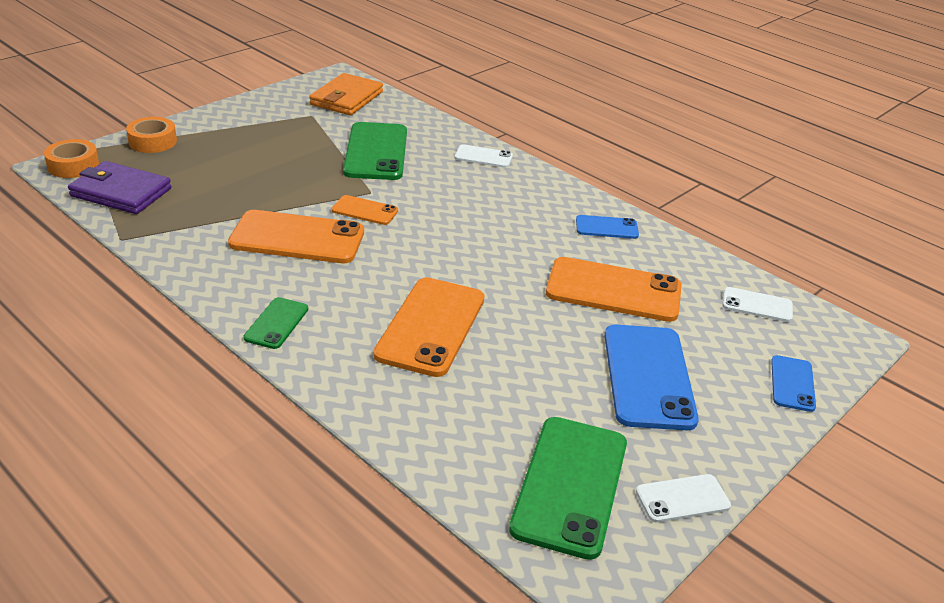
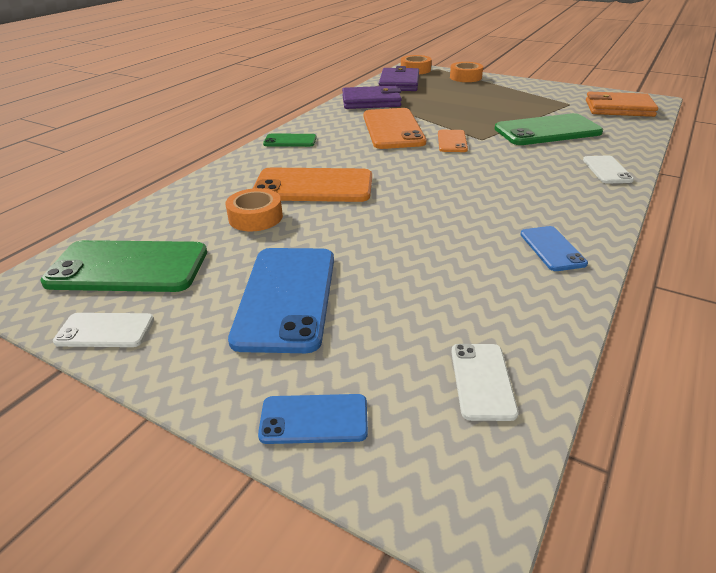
camera: 80 degrees right, 0 degrees up
orange phone [546,257,682,322] -> none
blue phone [604,325,699,430] -> blue phone turned 75 degrees counterclockwise [228,248,334,353]
white phone [636,474,731,523] -> white phone turned 60 degrees counterclockwise [53,313,154,347]
none -> orange tape [225,188,283,231]
none -> purple wallet [342,86,402,109]

